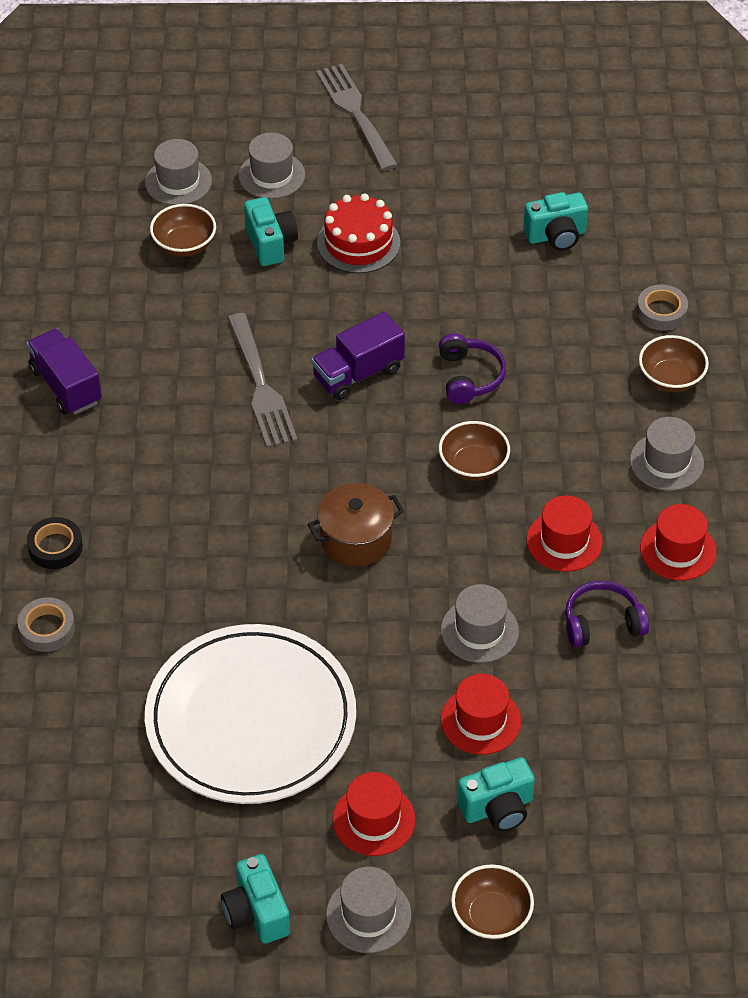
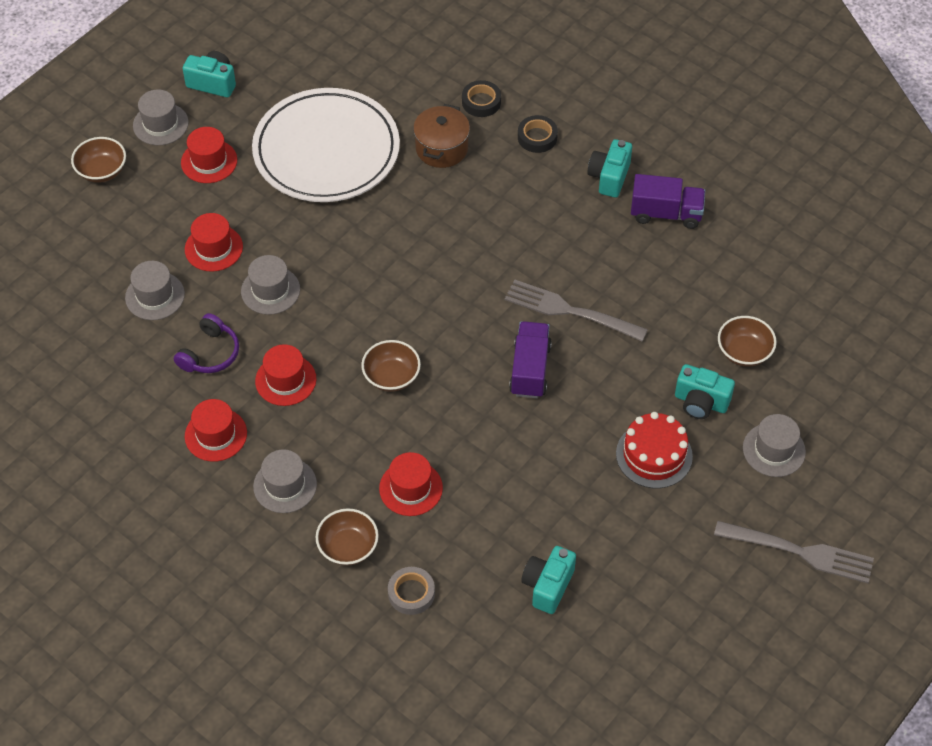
camera: 130 degrees right, 5 degrees up
grey tape [17,597,75,652] -> black tape [462,80,501,117]
grey hat [145,139,212,205] -> grey hat moved to [125,261,185,320]
brown pot [308,483,404,567] -> brown pot moved to [413,104,470,168]
purple headphones [439,333,506,404] -> none
turquoise camera [457,757,535,832] -> turquoise camera moved to [587,139,632,198]
none -> red hat [379,452,443,516]

